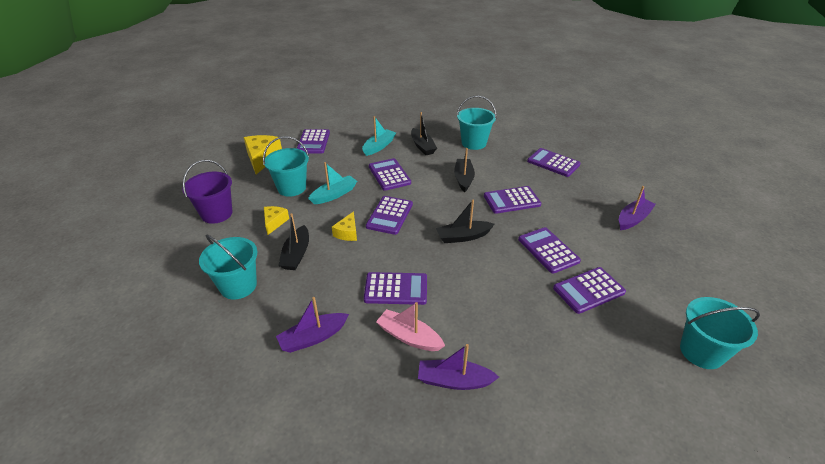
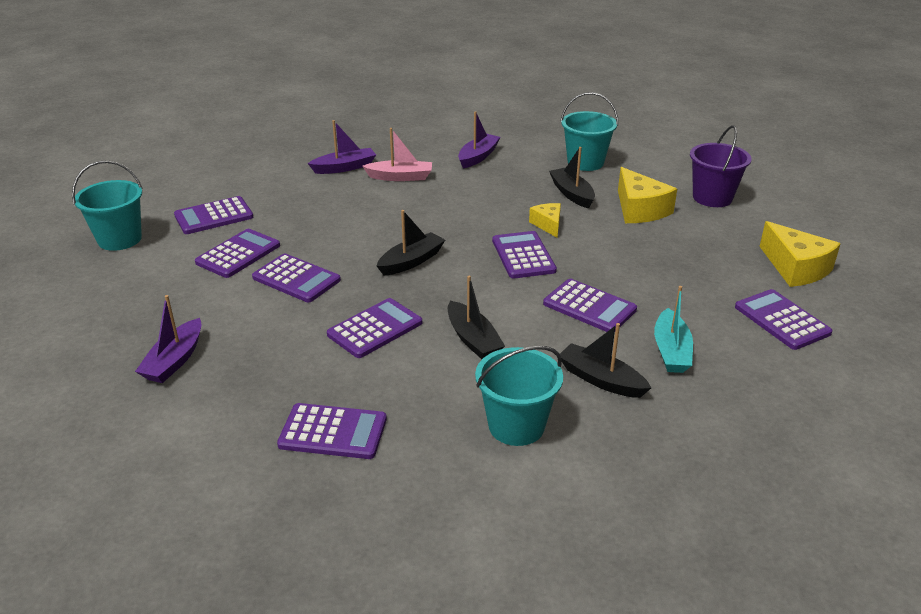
camera: 150 degrees right, 5 degrees down
turquoise bucket [263,136,309,197] -> none
yellow cheese [264,206,289,235] -> yellow cheese [618,167,677,223], size x1.72
turquoise boat [308,162,357,204] -> none
purple calculator [364,272,427,305] -> purple calculator moved to [174,196,253,234]

